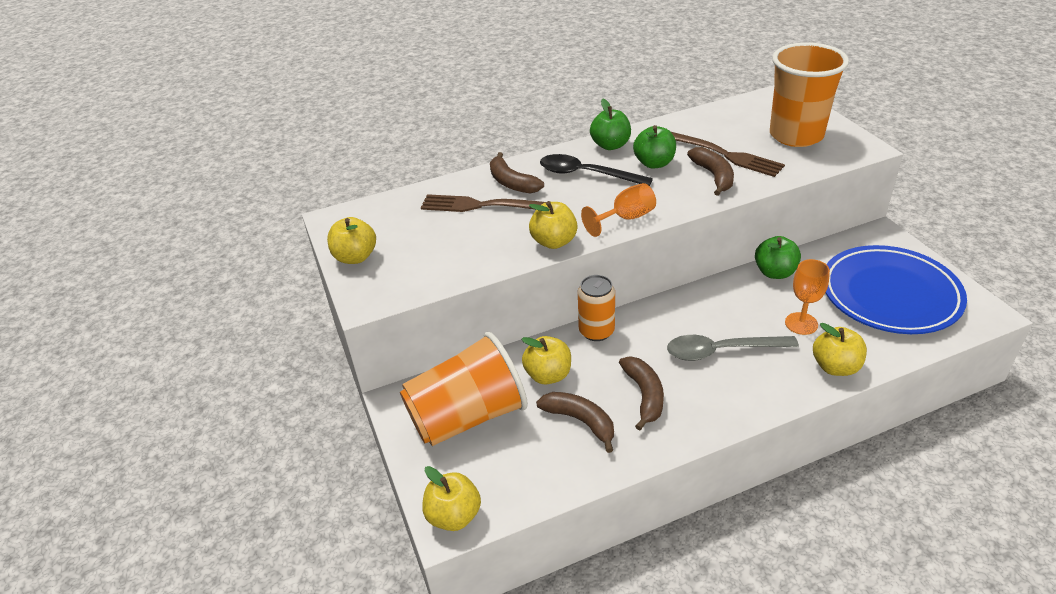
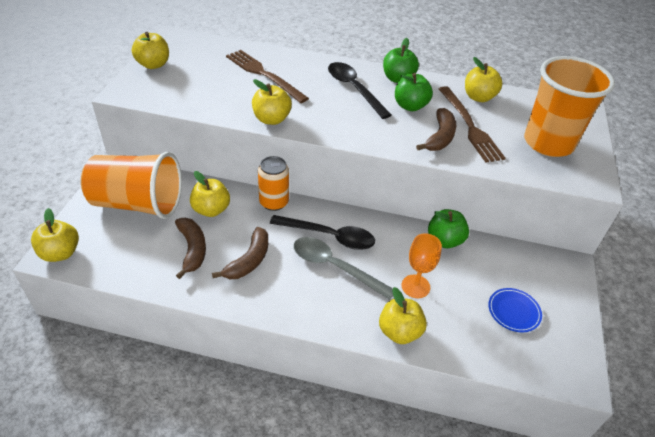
camera: 30 degrees right, 5 degrees up
brown banana [490,152,544,194] -> none
orange goblet [581,183,656,237] -> none
blue plate [825,245,967,334] -> blue plate [488,288,542,332], size x0.41
none -> black spoon [270,215,375,250]
none -> yellow apple [465,57,502,102]

